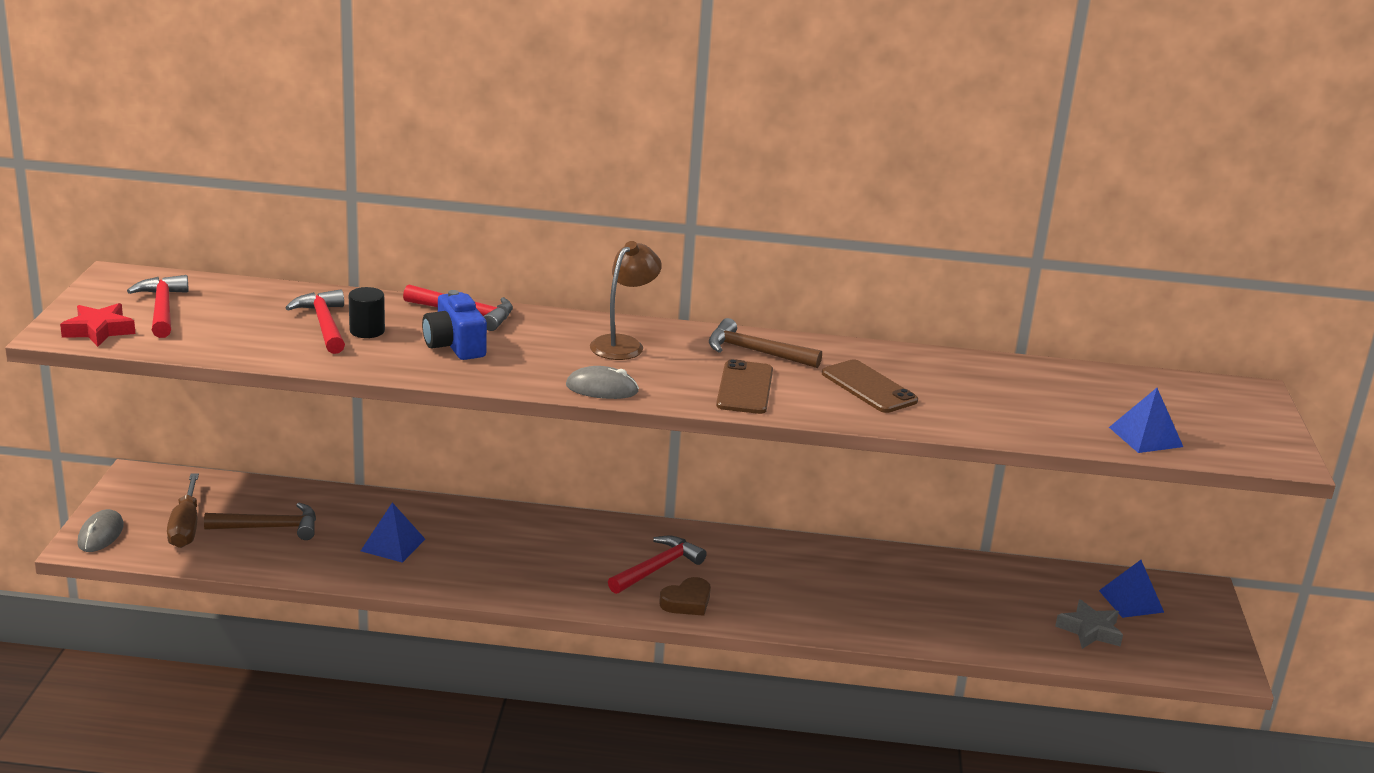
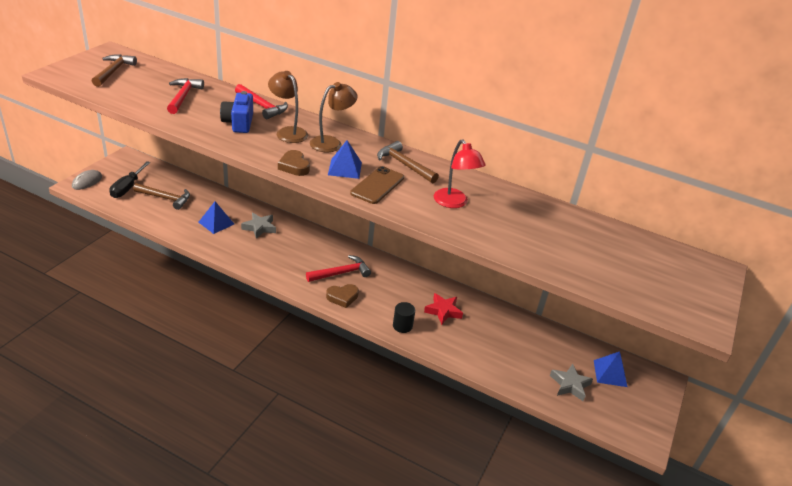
camera: 20 degrees right, 10 degrees up
red star [60,303,136,347] -> red star moved to [424,293,463,325]
red hammer [127,275,189,338] -> brown hammer [92,54,137,87]
brown screwdriver [167,473,199,548] -> black screwdriver [109,161,151,198]
black cylinder [349,287,385,338] -> black cylinder moved to [393,302,415,333]
grey mouse [566,366,639,399] -> brown heart [278,150,310,176]
brown phone [822,360,918,413] -> red lamp [434,139,486,208]
blue pyramid [1109,388,1183,453] -> blue pyramid moved to [328,140,362,179]
none -> grey star [241,213,276,239]
none -> brown lamp [268,71,308,143]

